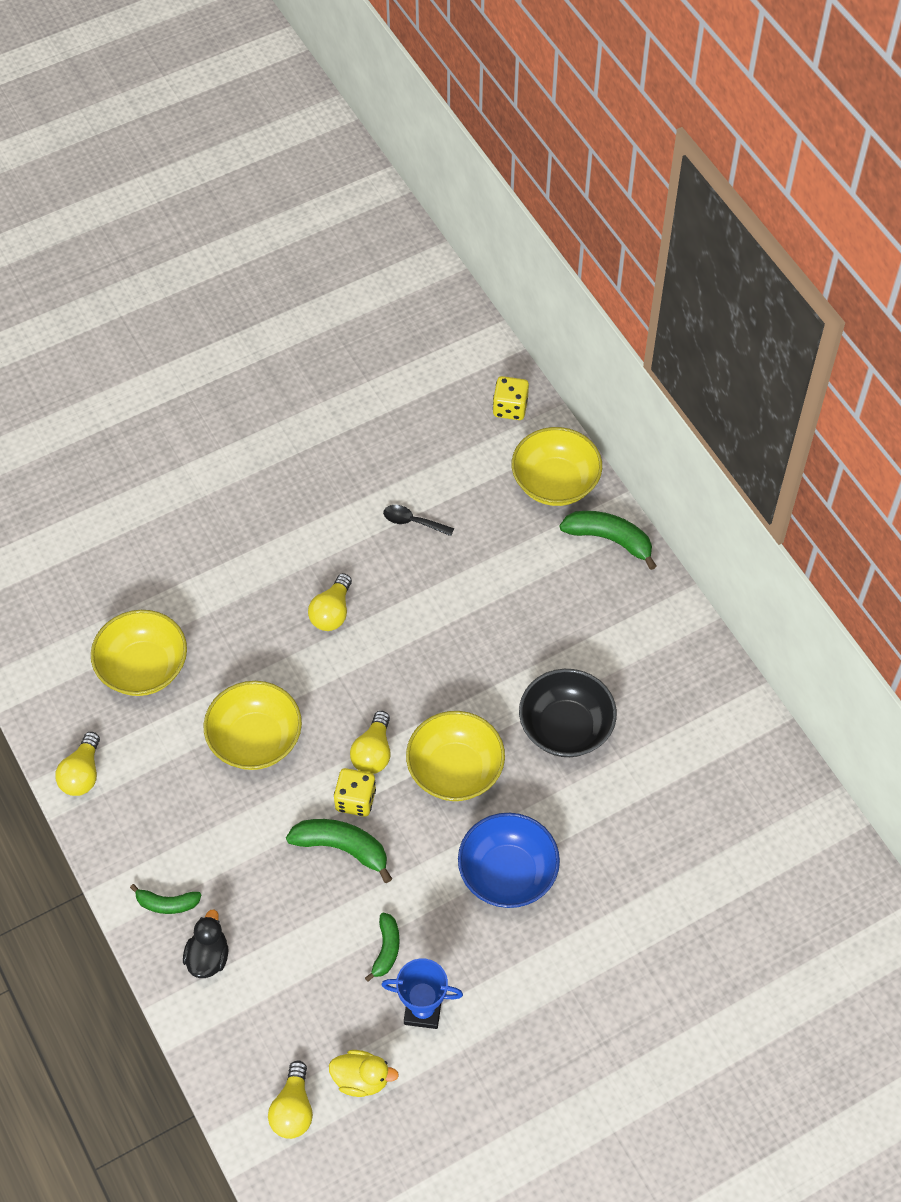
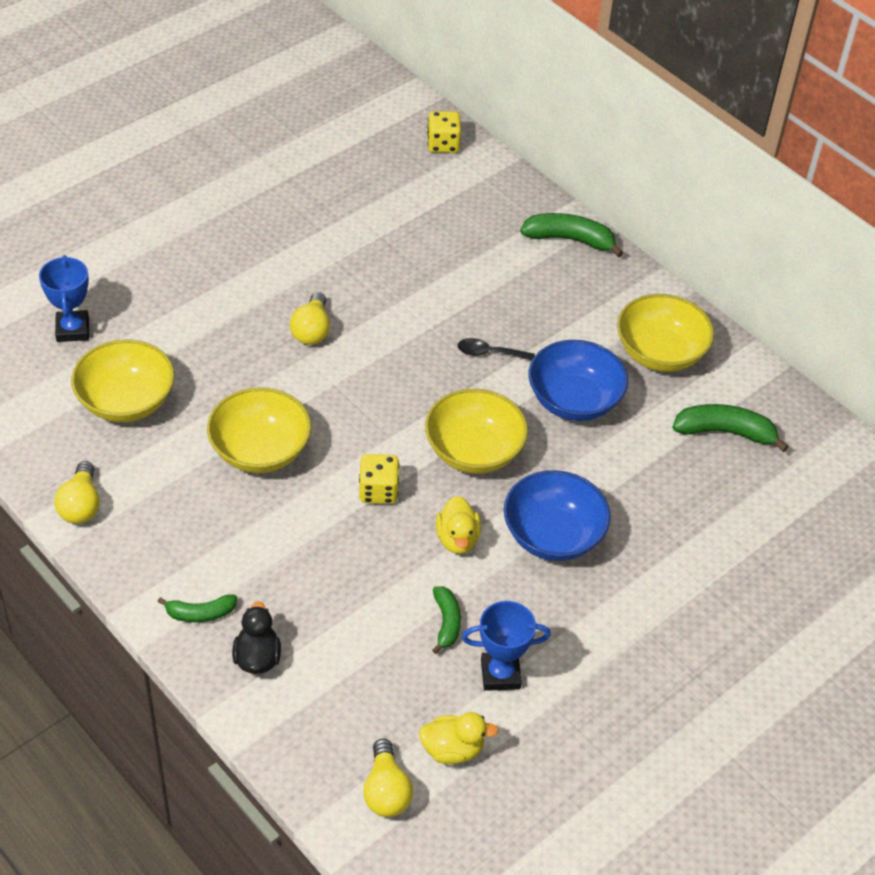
camera: 15 degrees left, 10 degrees down
green banana [286,819,392,883] -> green banana moved to [672,404,789,452]
yellow light bulb [350,711,390,774] -> none
black spoon [383,505,454,536] -> black spoon moved to [458,338,535,361]
yellow bowl [512,427,602,506] -> yellow bowl moved to [617,294,714,372]
black bowl [519,669,617,757] -> blue bowl [528,340,628,421]
none -> blue trophy [39,255,89,342]
none -> yellow duck [436,496,481,554]

